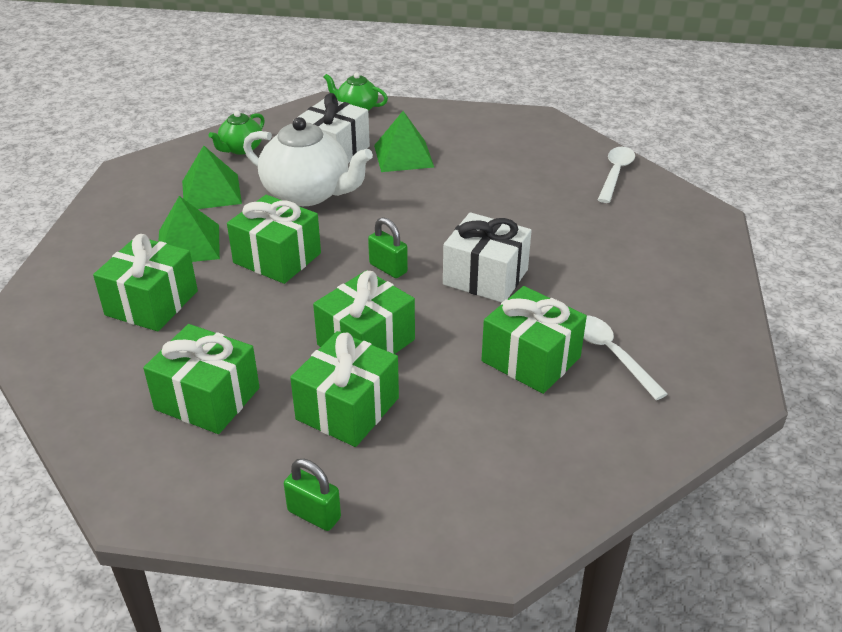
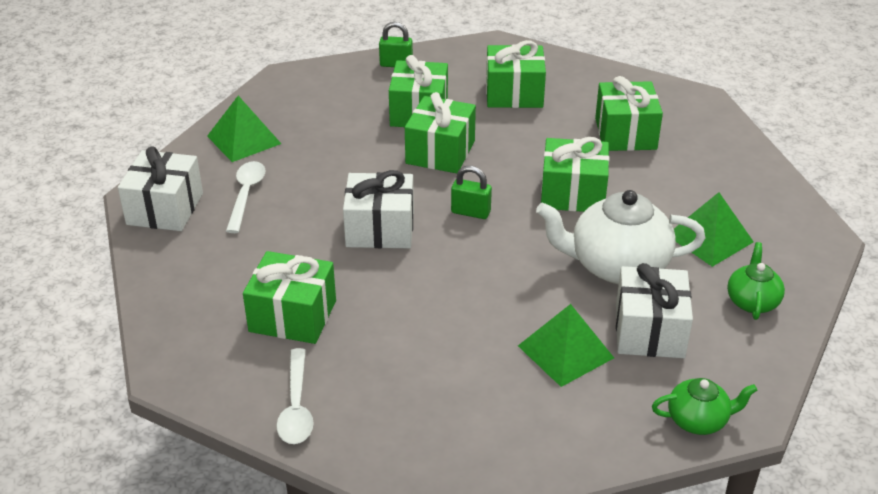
camera: 155 degrees right, 0 degrees up
green pyramid [158,196,220,262] -> green pyramid moved to [207,96,281,162]
green gift [482,286,587,394] -> green gift moved to [243,251,336,344]
white spoon [583,315,668,400] -> white spoon turned 120 degrees counterclockwise [226,161,266,233]
none -> white gift [118,146,203,231]

